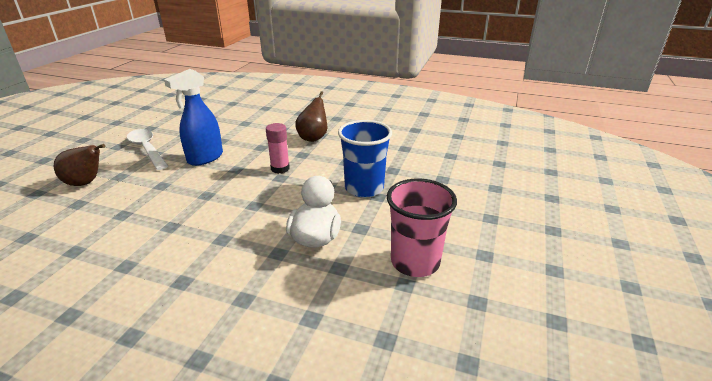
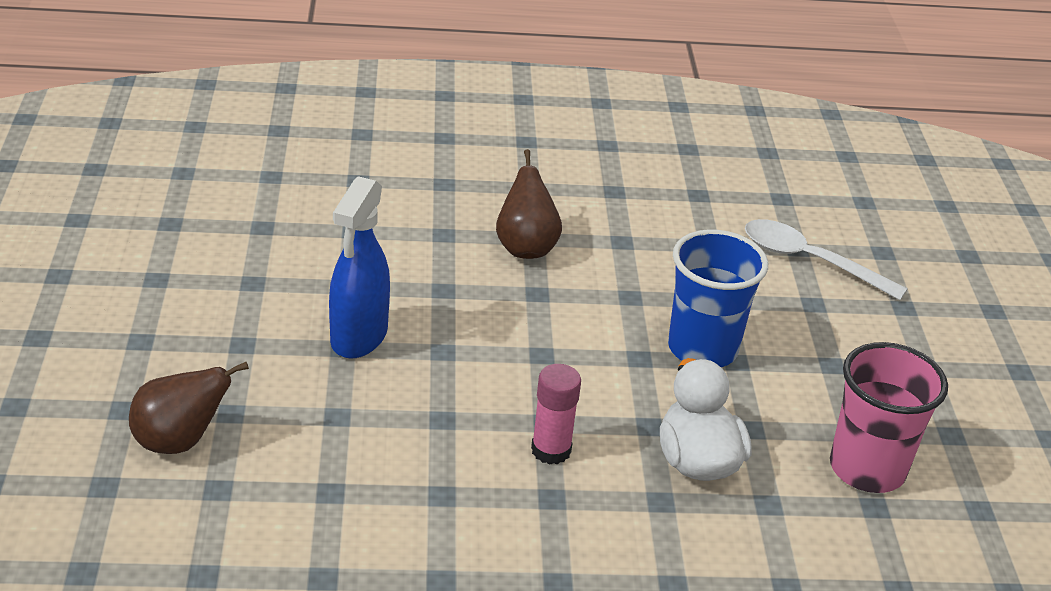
camera: 25 degrees left, 5 degrees up
white spoon [127,129,168,170] -> white spoon moved to [745,219,908,300]
pink glue stick [266,123,290,174] -> pink glue stick moved to [531,364,581,464]

